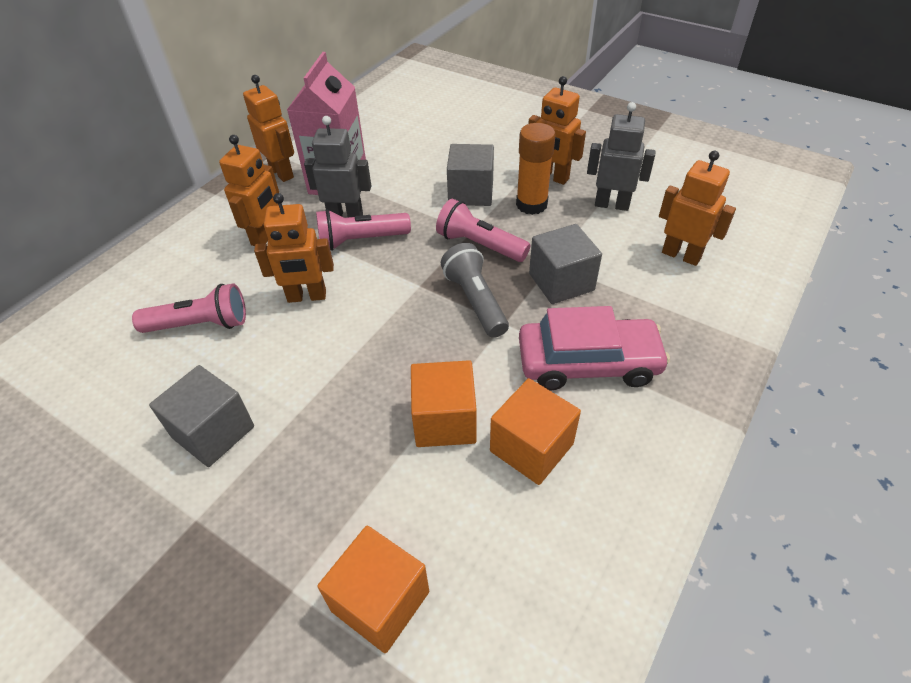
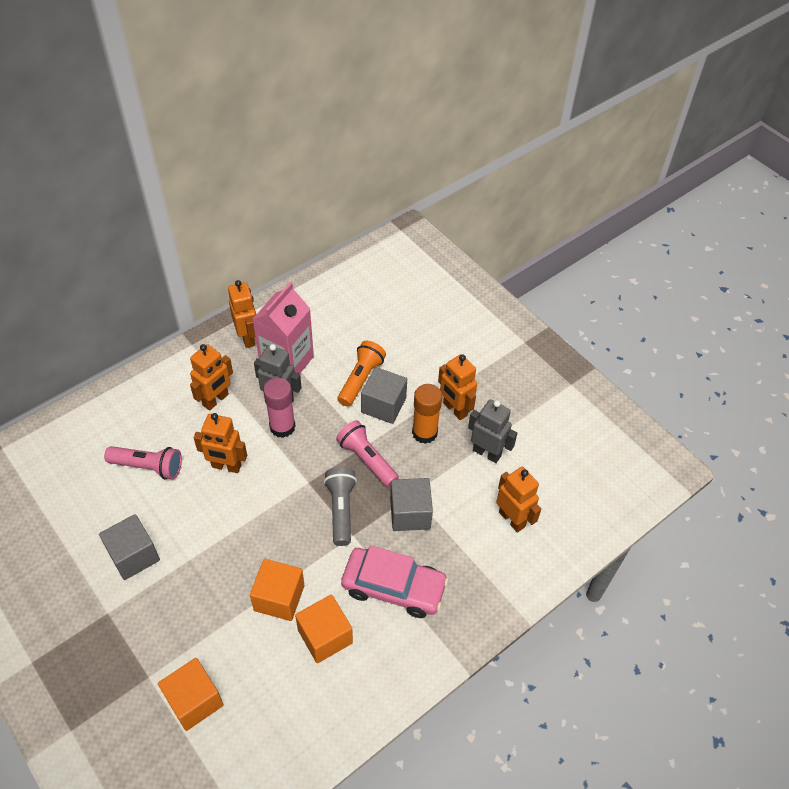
camera: 15 degrees right, 5 degrees up
pink flashlight [316,209,411,251] -> pink glue stick [263,378,295,438]
none -> orange flashlight [338,341,386,407]

